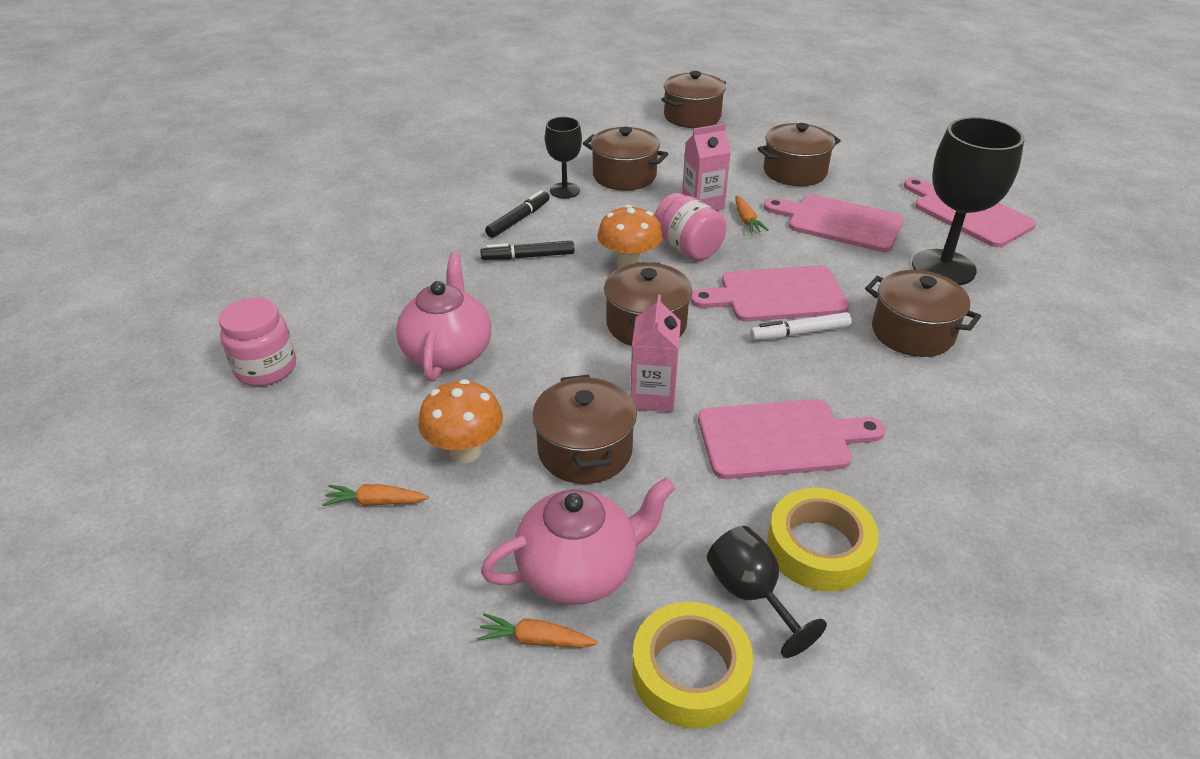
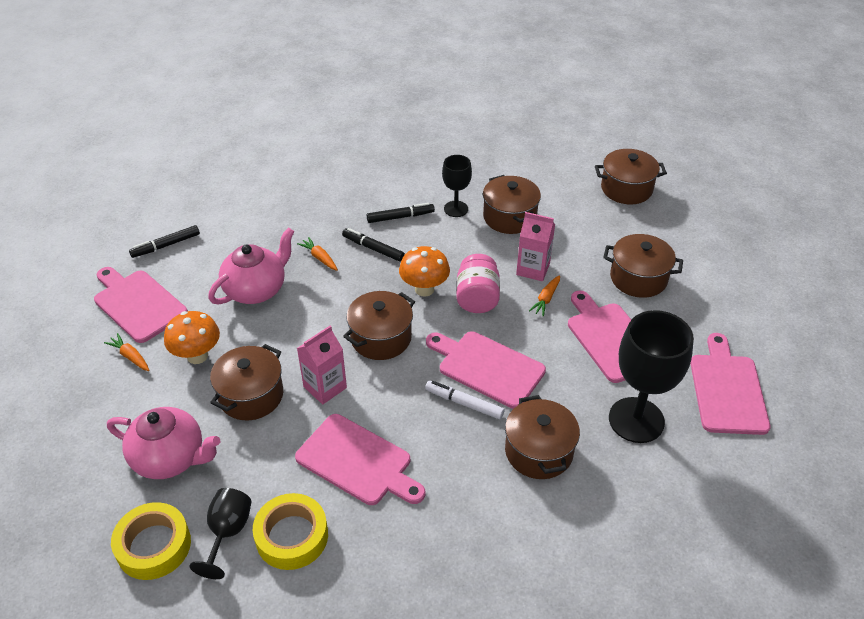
camera: 40 degrees right, 5 degrees up
pink jar [219,298,296,386] -> black marker [129,225,200,258]
orange carrot [476,613,598,648] -> orange carrot moved to [297,237,338,271]
none -> pink cutting board [94,267,188,343]

